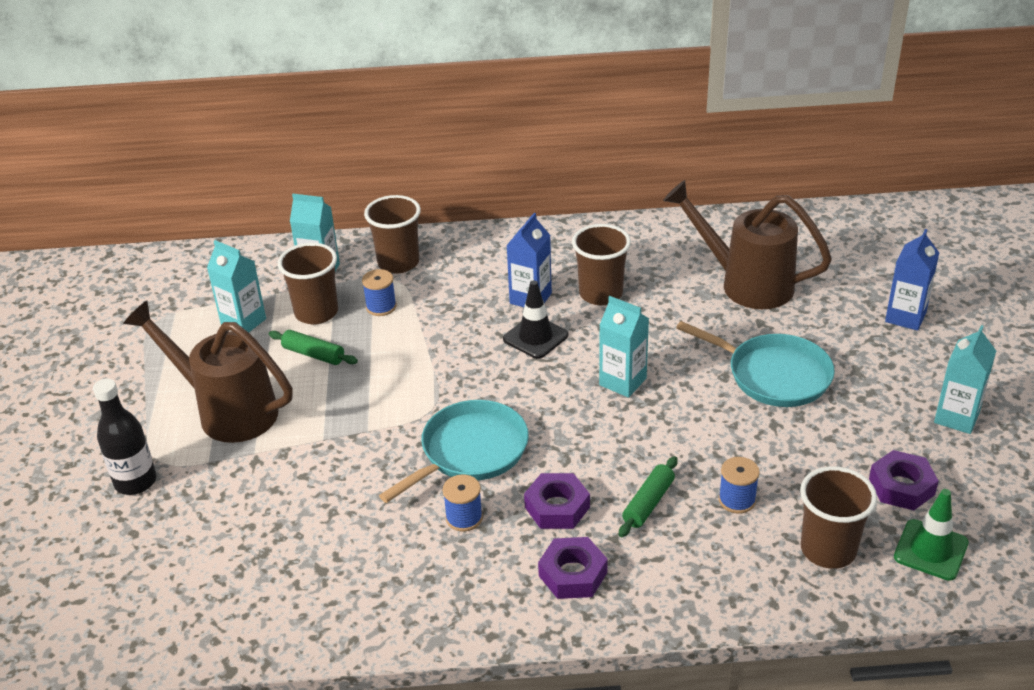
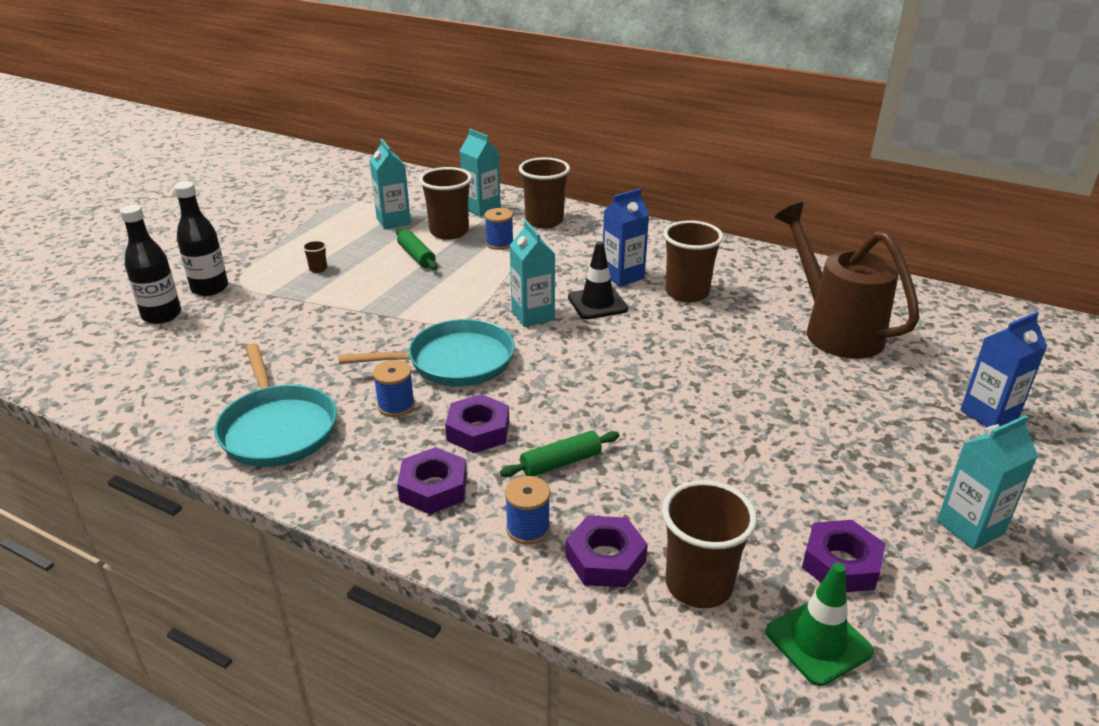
camera: 30 degrees right, 5 degrees down
brown watering can [123,301,293,443] -> brown cup [303,240,327,273]
turquoise carton [599,296,649,398] -> turquoise carton moved to [509,220,555,327]
turquoise pan [676,321,835,407] -> turquoise pan moved to [214,344,337,467]
blue spool [718,457,760,513] -> blue spool moved to [505,476,550,545]
none -> black bottle [120,205,181,324]
none -> purple nut [566,515,648,588]

